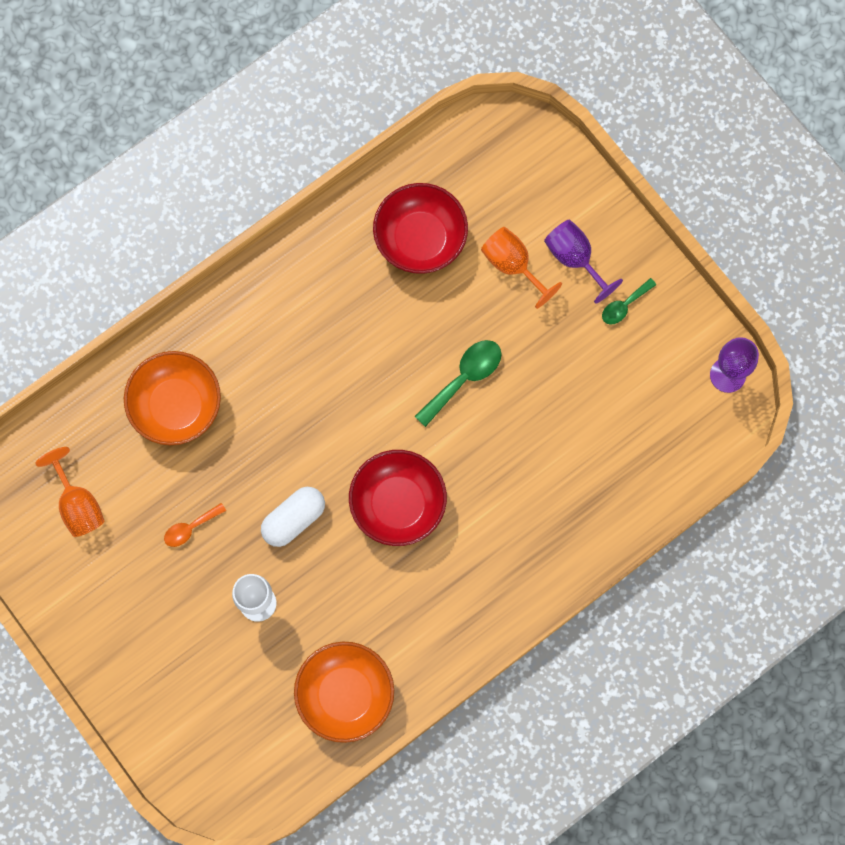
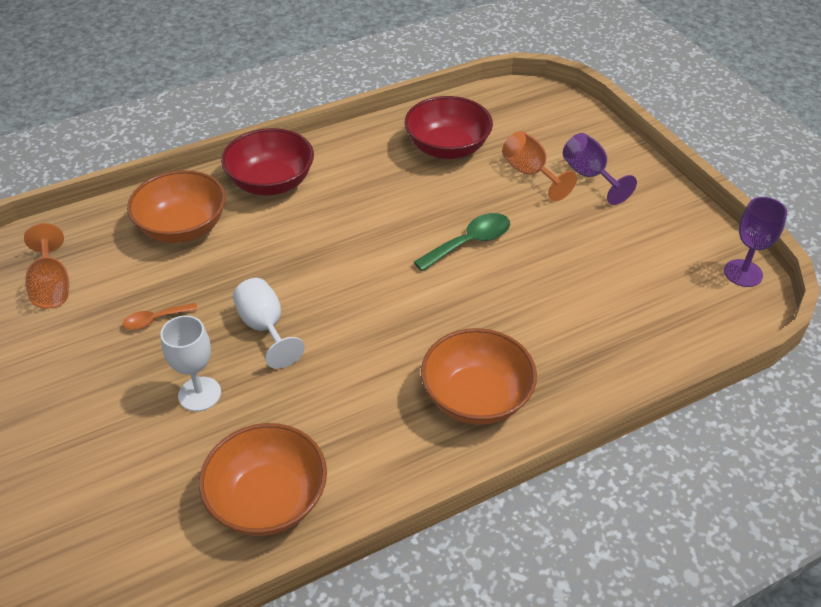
camera: 10 degrees right, 30 degrees down
white capsule [261,487,325,547] -> white goblet [233,278,305,369]
red bowl [349,450,447,546] -> red bowl moved to [221,128,314,196]
green spoon [602,278,656,324] -> none
none -> orange bowl [421,328,537,425]

